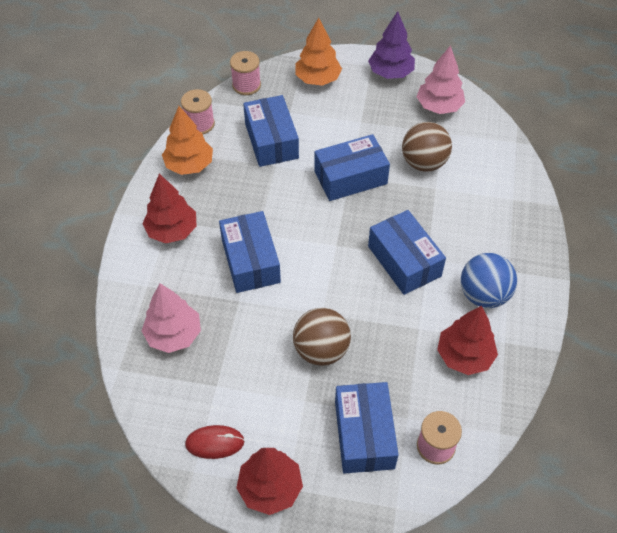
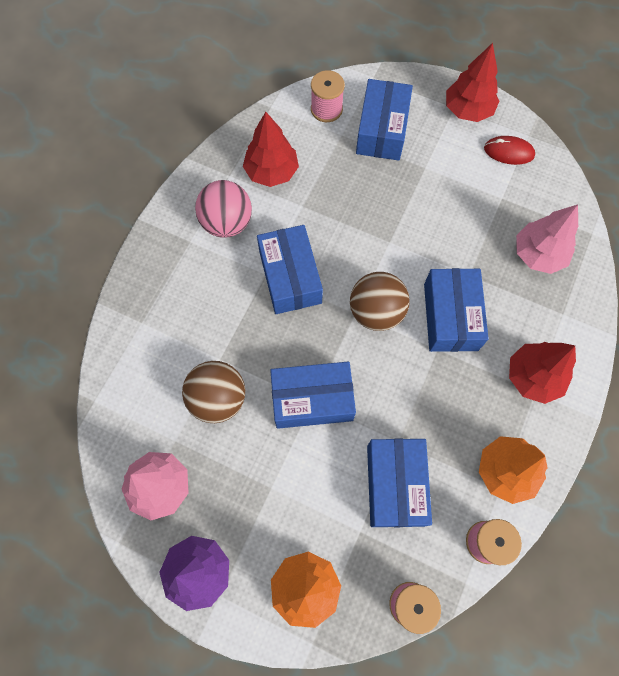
camera: 165 degrees left, 15 degrees up
brown ball [293,308,351,366] -> brown ball moved to [350,272,410,331]
blue ball [461,253,517,308] -> pink ball [195,180,252,238]

